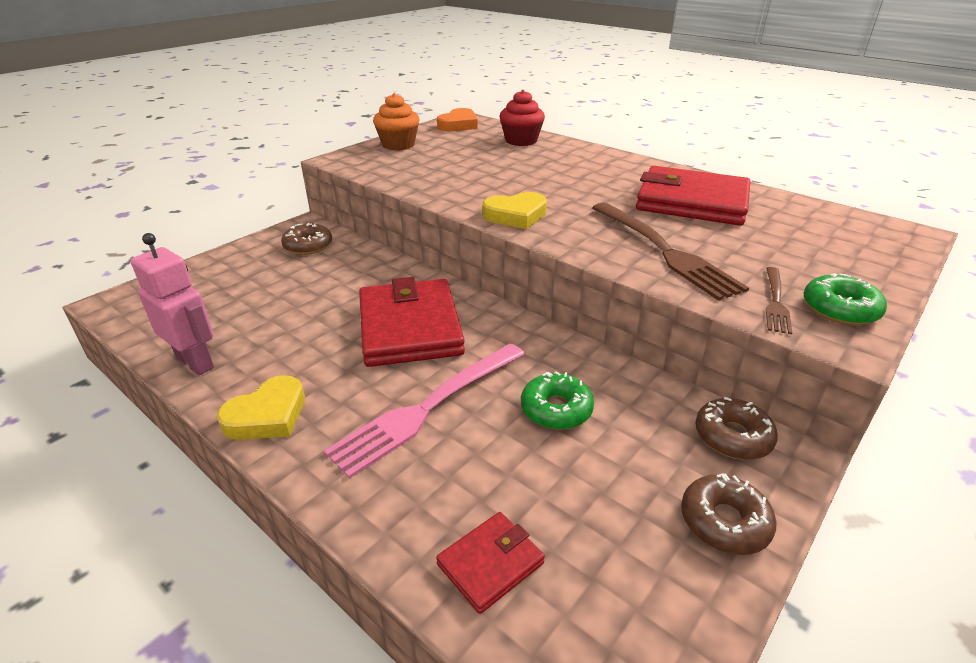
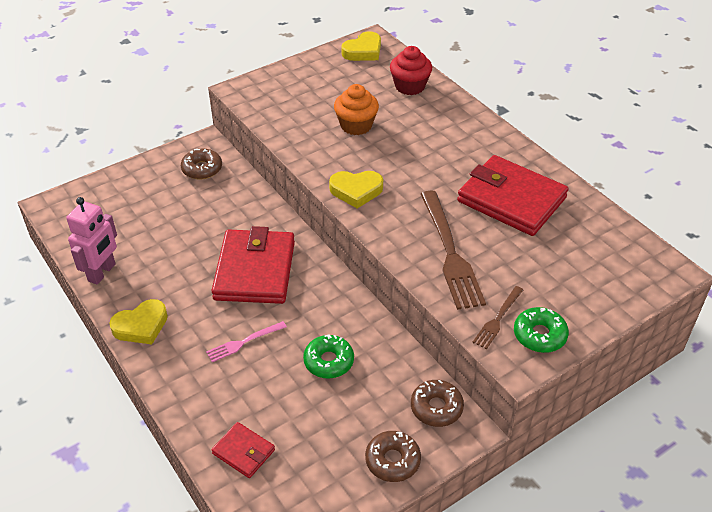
camera: 15 degrees right, 10 degrees up
pink robot [131,233,214,375] -> pink robot turned 60 degrees clockwise [66,197,117,285]
pink fork [324,344,524,479] -> pink fork [206,321,287,362], size x0.51
orange cupcake [373,93,420,150] -> orange cupcake moved to [334,84,379,135]
red wallet [436,512,545,614] -> red wallet turned 60 degrees clockwise [211,422,275,478]
orange heart [437,108,478,131] -> yellow heart [341,31,381,61]

